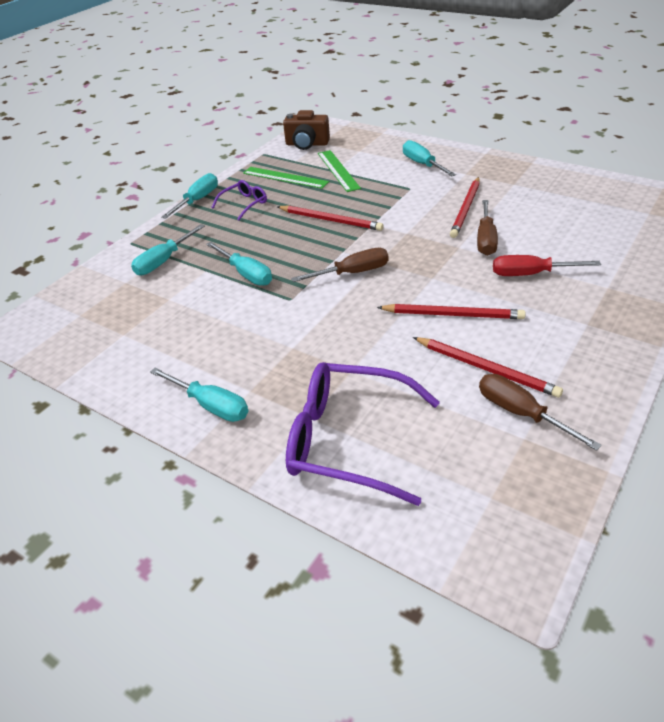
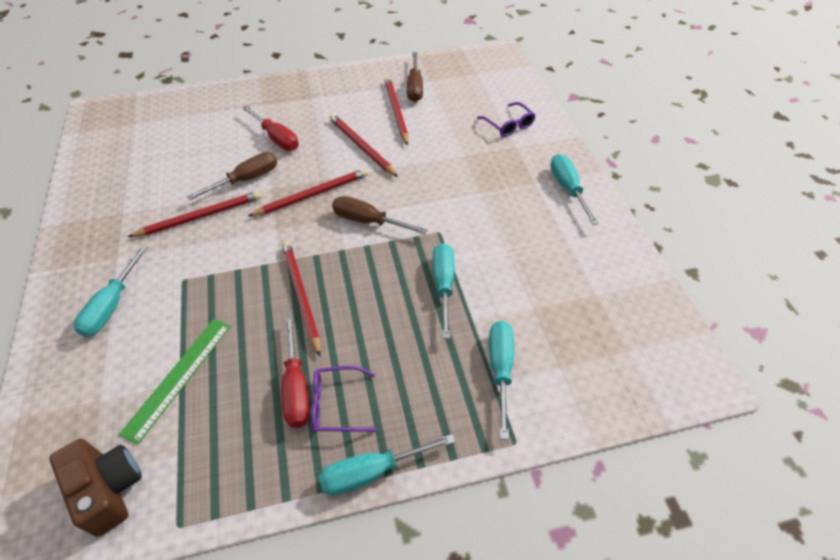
camera: 140 degrees left, 10 degrees up
turquoise screwdriver [131,224,205,275] -> turquoise screwdriver turned 75 degrees counterclockwise [489,321,514,440]
green ruler [243,167,329,189] -> none
purple glasses [286,362,440,506] -> purple glasses [477,102,535,137], size x0.49
none -> red pencil [247,168,368,217]
none -> red screwdriver [282,315,310,428]

